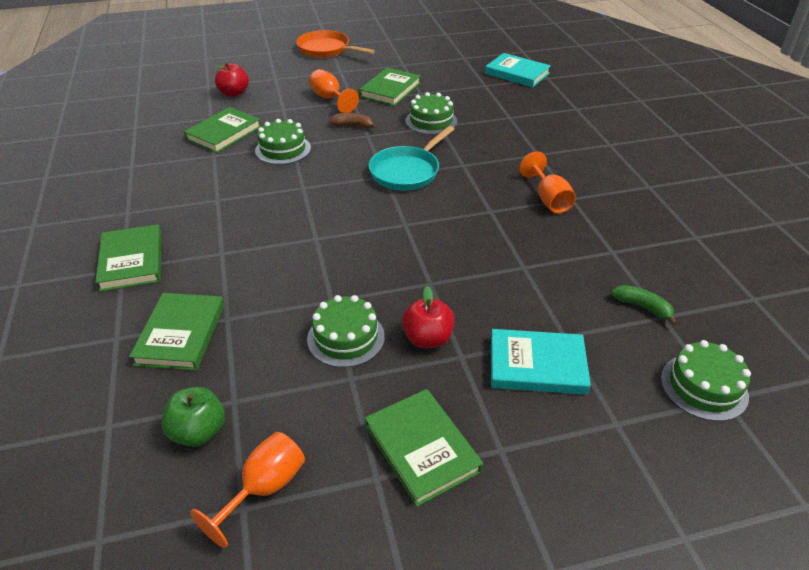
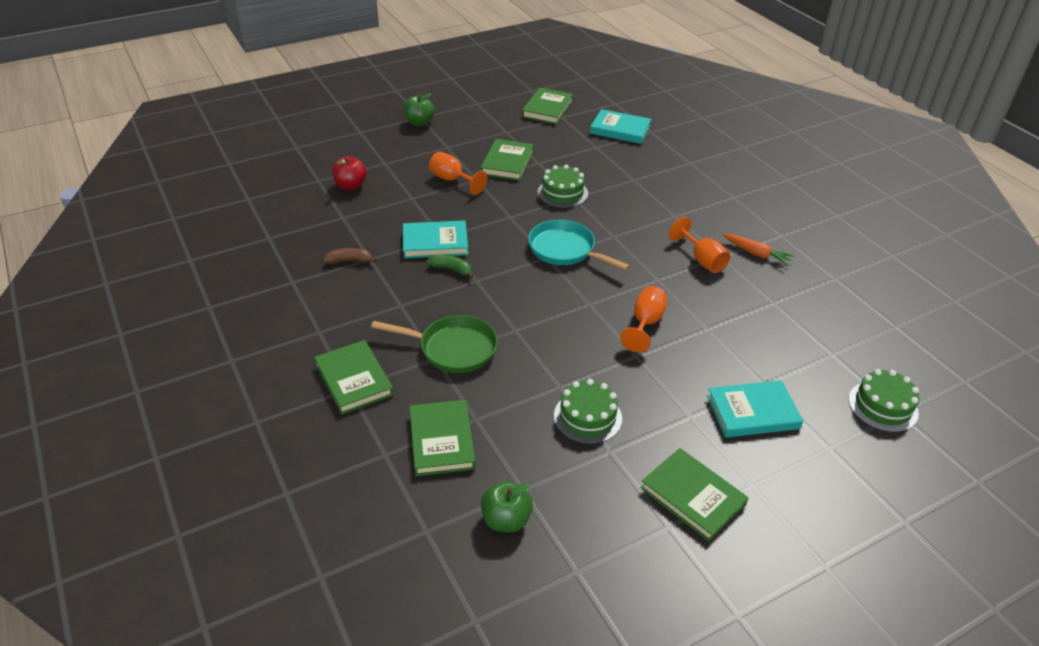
camera: 15 degrees left, 0 degrees up
green book [184,107,261,153] -> green book moved to [522,88,573,124]
orange goblet [190,432,305,548] -> orange goblet moved to [620,286,668,352]
green cake [255,119,311,165] -> turquoise book [403,220,468,258]
orange pan [296,30,375,58] -> green apple [404,93,435,126]
brown banana [329,113,377,129] -> brown banana moved to [323,248,377,264]
turquoise pan [368,126,454,191] -> turquoise pan turned 105 degrees clockwise [528,220,630,270]
red apple [402,286,455,348] -> none
green banana [611,285,677,325] -> green banana moved to [427,254,474,278]
none -> green pan [371,315,498,373]
none -> orange carrot [723,234,794,266]

